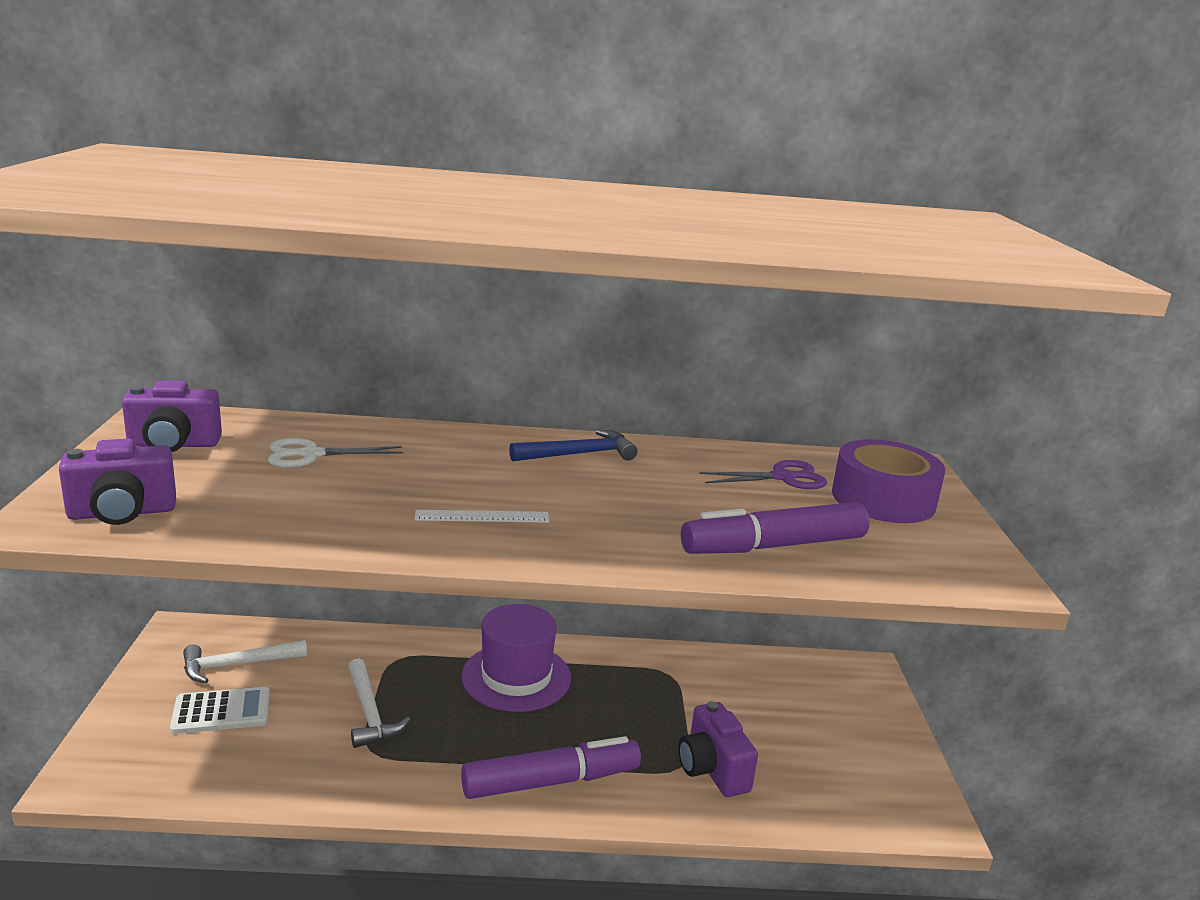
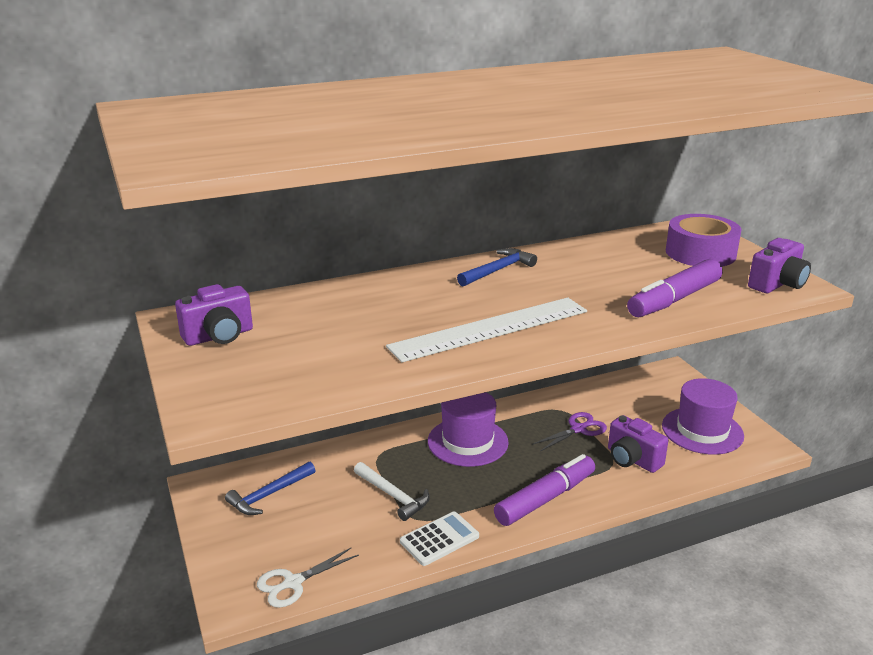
camera: 20 degrees left, 5 degrees up
purple camera [59,439,176,525] -> purple camera moved to [748,238,811,293]
white calculator [170,687,270,734] -> white calculator moved to [400,511,479,566]
white hammer [183,640,307,683] -> blue hammer [225,462,316,515]
white scissors [268,438,403,468] -> white scissors moved to [257,547,359,608]
white ruler [414,510,549,523] -> white ruler [386,298,587,362], size x2.25
purple scissors [699,460,827,489] -> purple scissors moved to [532,412,607,451]
none -> purple hat [662,378,744,455]

